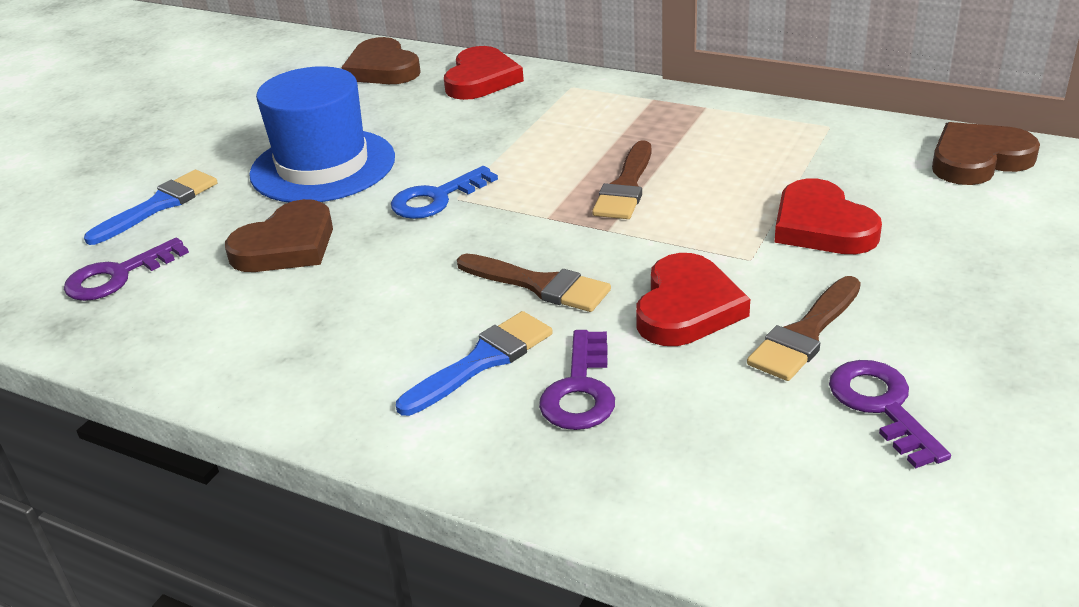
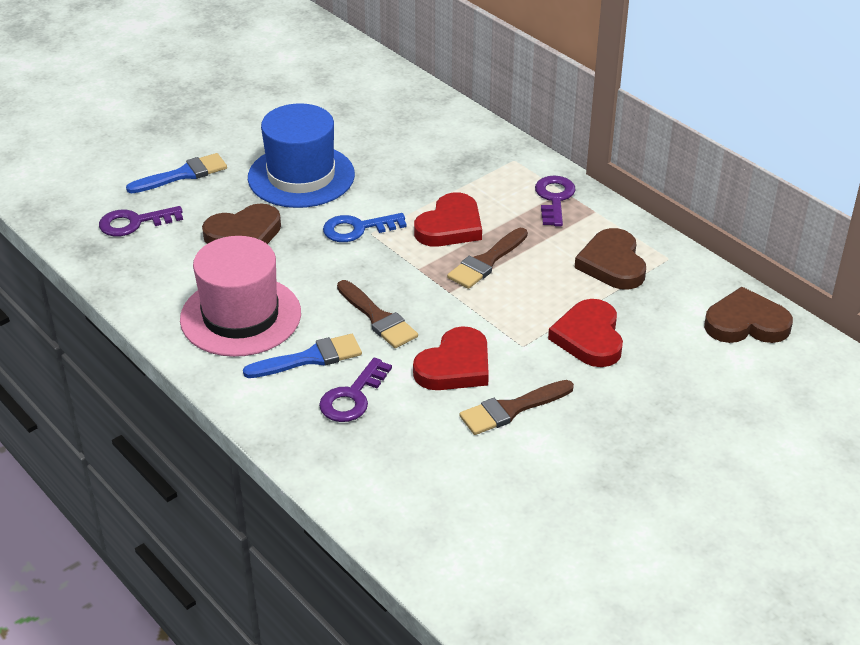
camera: 20 degrees right, 5 degrees up
brown heart [341,37,421,84] -> brown heart moved to [575,228,646,290]
red heart [444,46,524,100] -> red heart moved to [414,192,482,247]
purple key [829,360,951,469] -> purple key moved to [535,176,576,226]
none -> pink hat [180,236,301,357]

